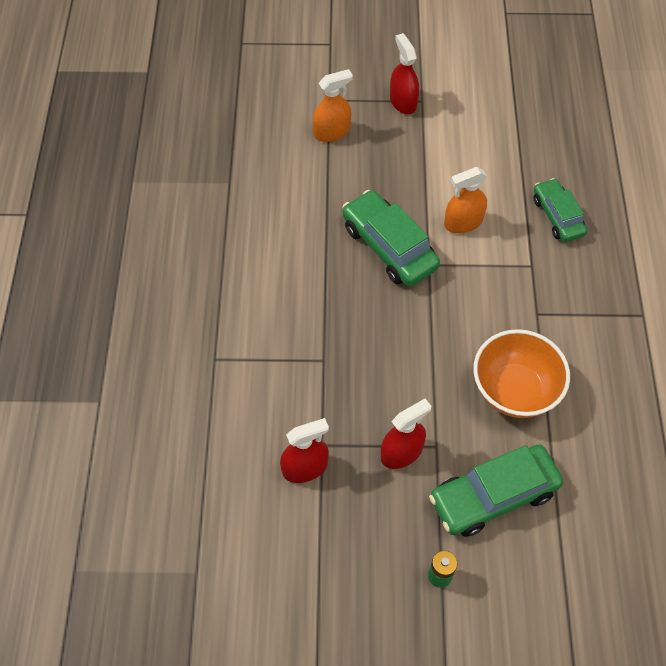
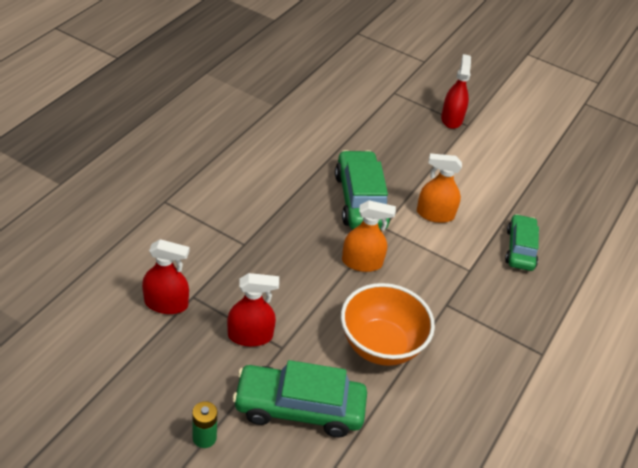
camera: 25 degrees right, 15 degrees down
orange spray bottle [313,69,353,142] -> orange spray bottle moved to [342,200,396,272]

